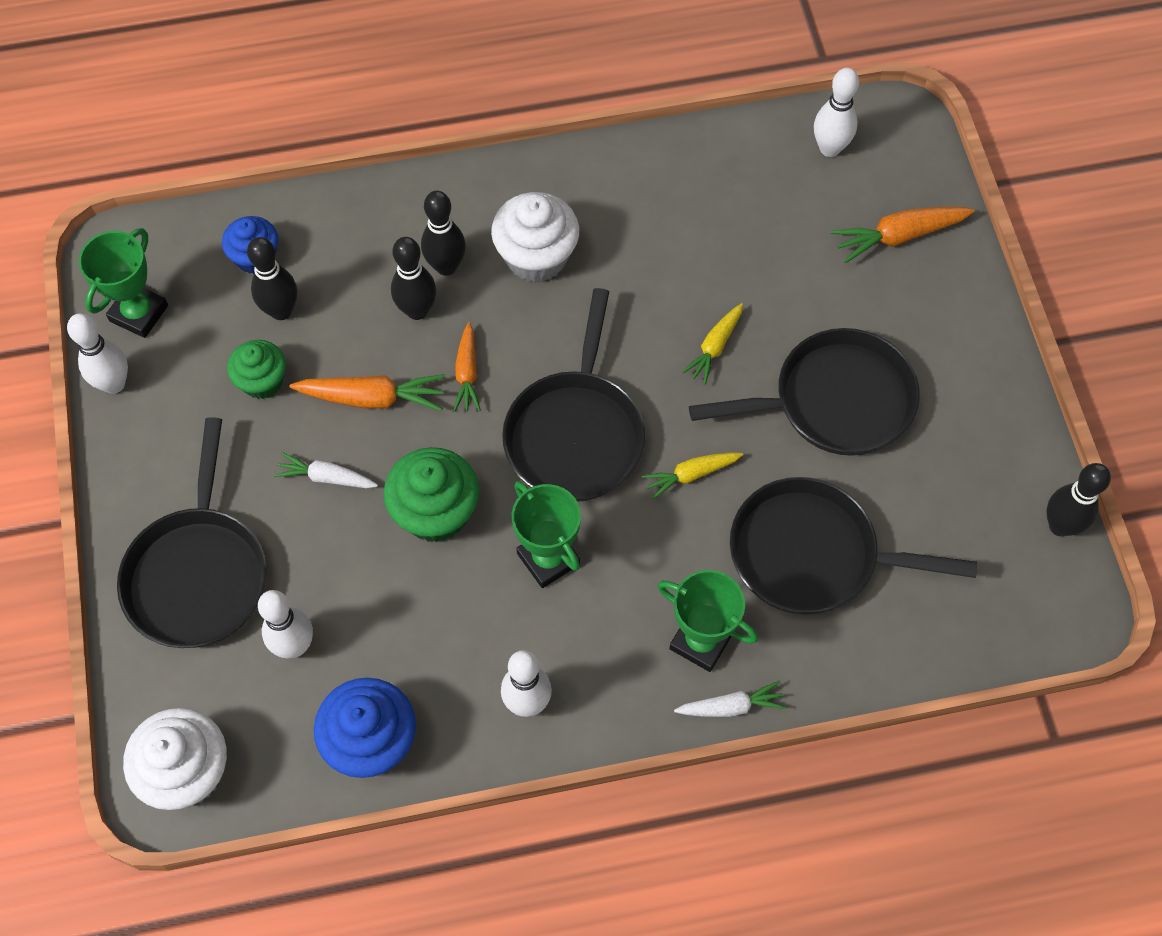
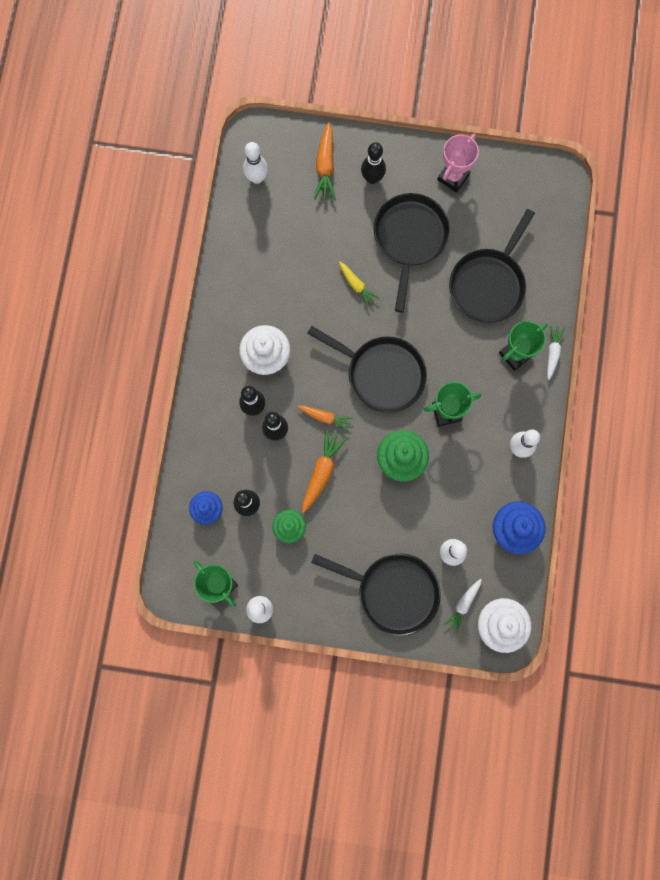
camera: 70 degrees left, 15 degrees up
white carrot [274,452,378,488] -> white carrot moved to [444,579,482,633]
yellow carrot [642,452,743,499] -> none
black bowling pin [1047,463,1111,537] -> black bowling pin moved to [361,142,386,184]
none -> pink trophy [437,134,479,192]

